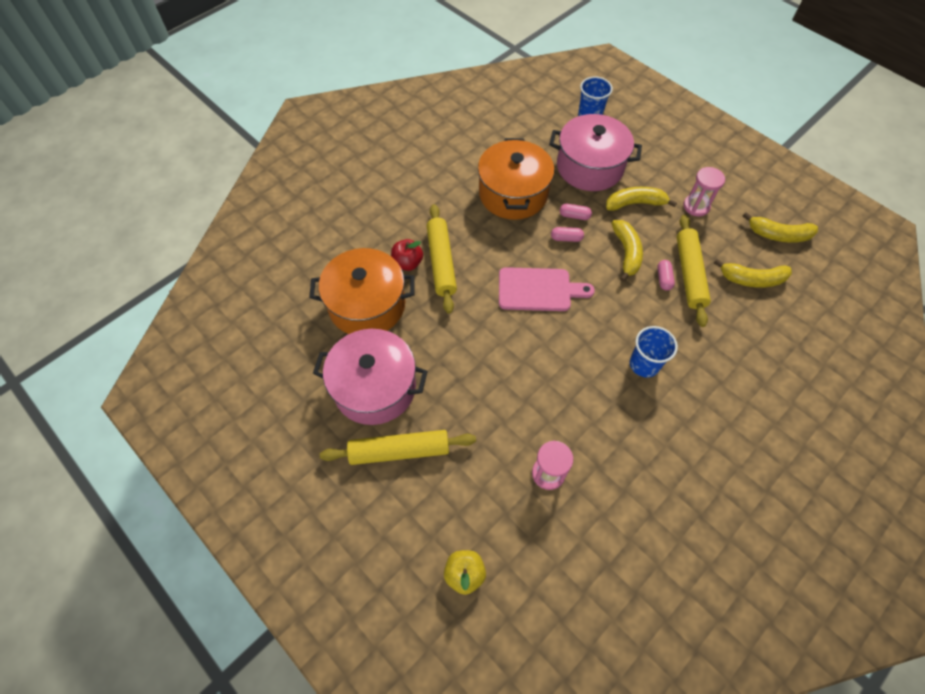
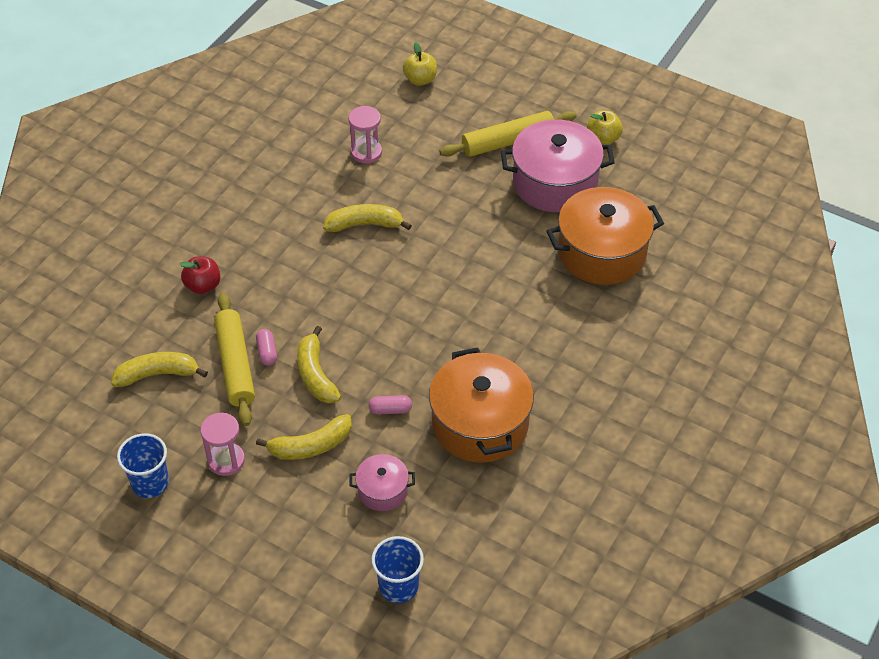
camera: 165 degrees right, 10 degrees down
red apple [391,239,423,271] -> red apple moved to [179,257,220,294]
yellow rolling pin [427,204,457,314] -> none
pink cutting board [499,267,595,311] -> none
pink pot [549,114,642,191] -> pink pot [349,454,415,511], size x0.50
pink capsule [551,227,584,242] -> none
blue cup [630,326,678,377] -> blue cup moved to [117,433,169,498]
yellow banana [743,212,818,243] -> yellow banana moved to [323,204,412,232]
none -> yellow apple [587,111,623,145]

